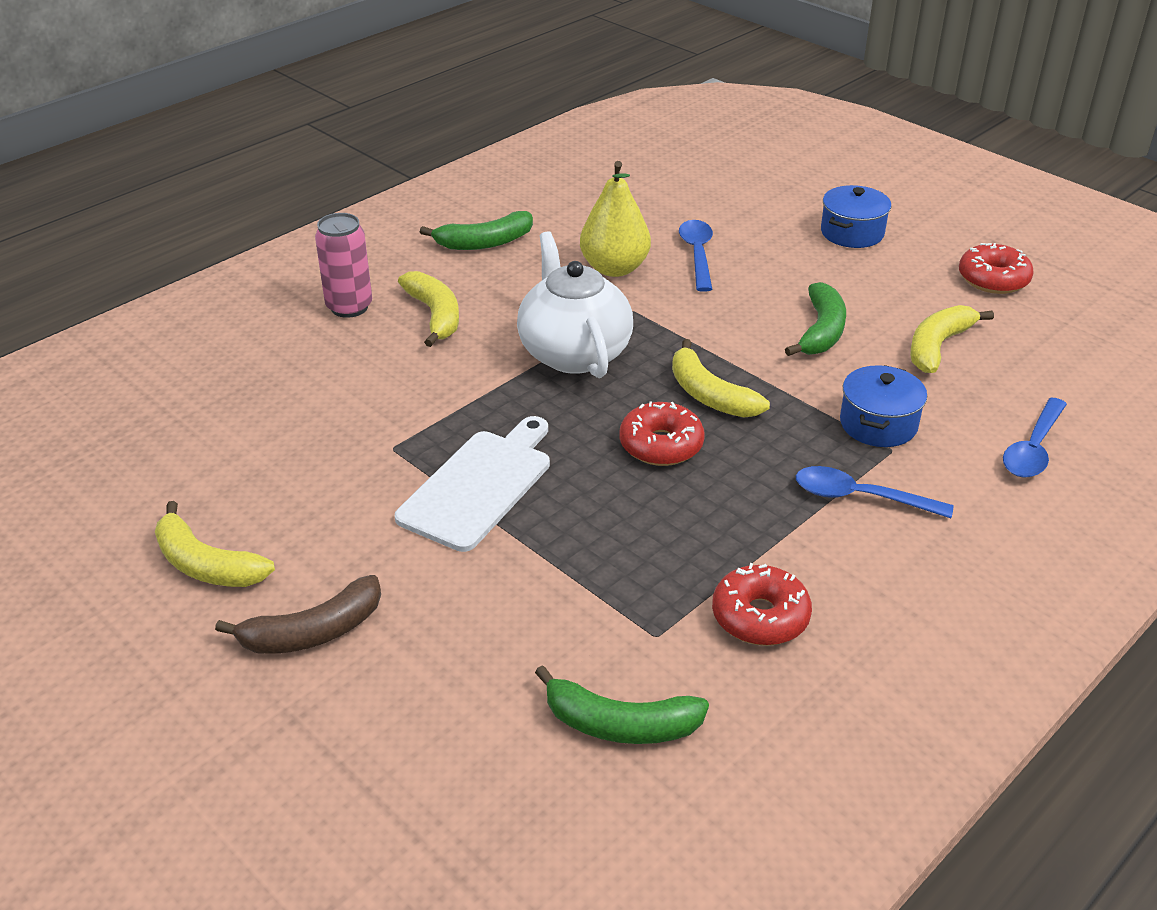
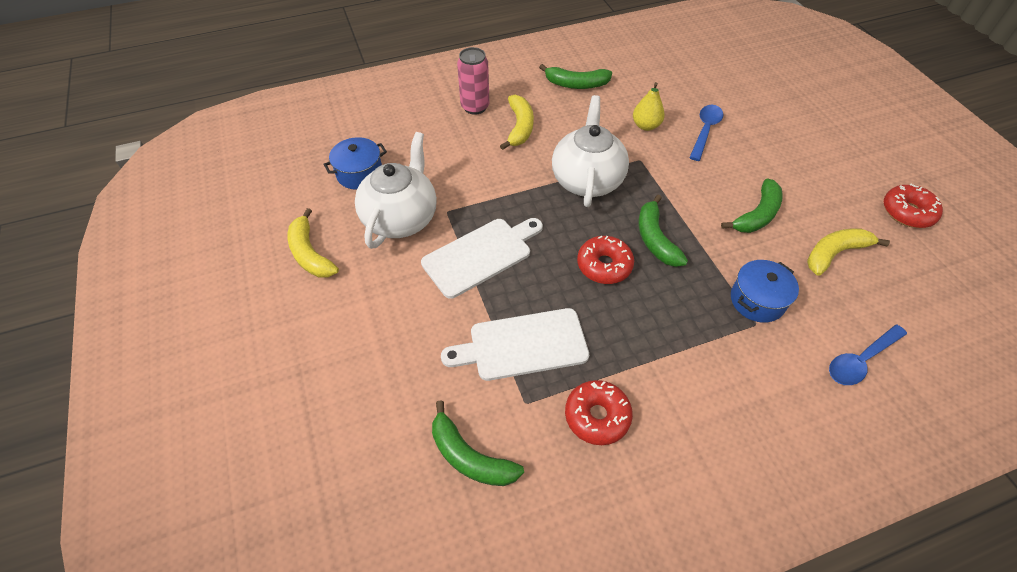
camera: 25 degrees right, 15 degrees up
brown banana [215,575,381,654] -> none
yellow pear [580,161,651,277] -> yellow pear [633,82,665,131], size x0.66
yellow banana [672,339,770,418] -> green banana [639,194,688,267]
blue spoon [796,466,953,518] -> none
blue pot [821,185,891,248] -> blue pot moved to [323,137,387,190]
none -> white teapot [355,132,437,249]
none -> white cutting board [441,308,589,381]

